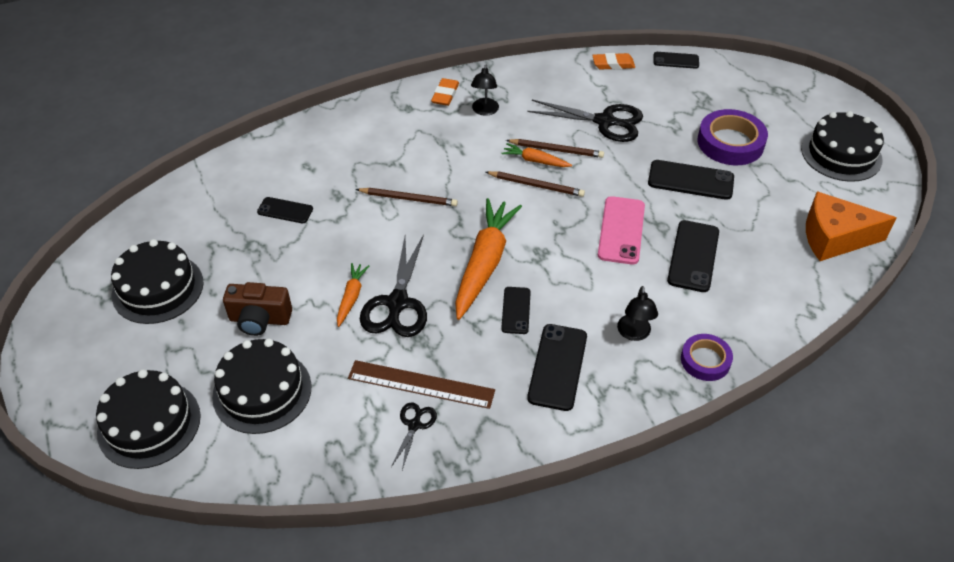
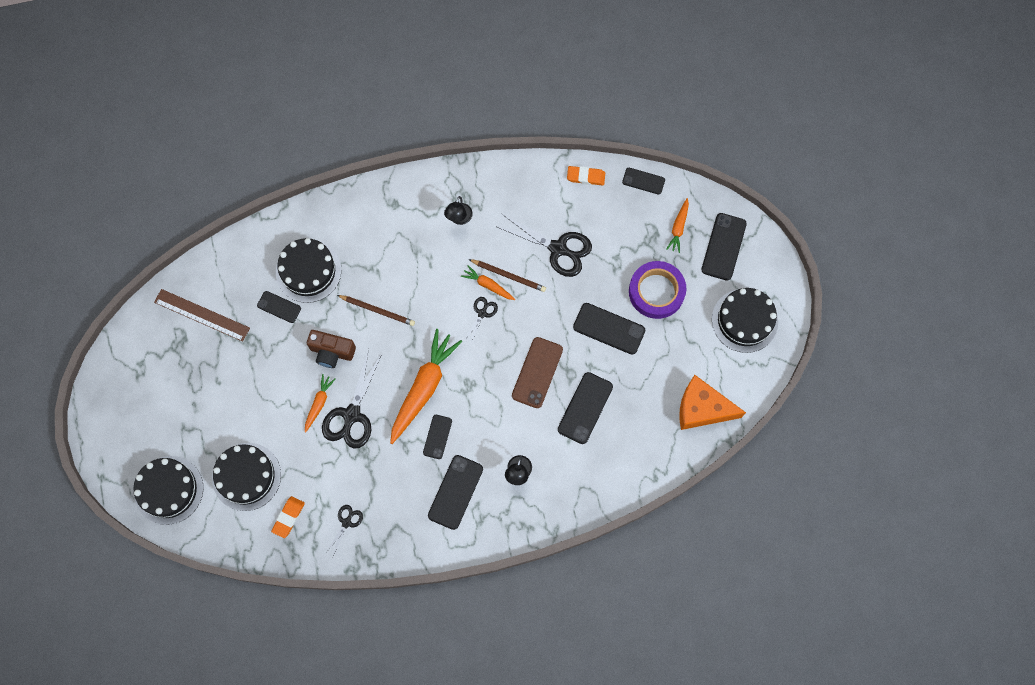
camera: 10 degrees right, 25 degrees up
black cake [111,239,204,324] -> black cake moved to [276,238,341,303]
brown camera [223,282,292,336] -> brown camera moved to [307,330,356,368]
brown ruler [348,360,495,409] -> brown ruler moved to [154,289,250,342]
orange eraser [431,78,459,106] -> orange eraser moved to [271,496,305,538]
brown pencil [486,171,585,197] -> black scissors [464,297,498,345]
pink phone [598,196,645,265] -> brown phone [512,337,563,408]
purple tape [681,334,733,381] -> none
none -> orange carrot [666,198,689,253]
none -> black phone [701,213,747,281]

